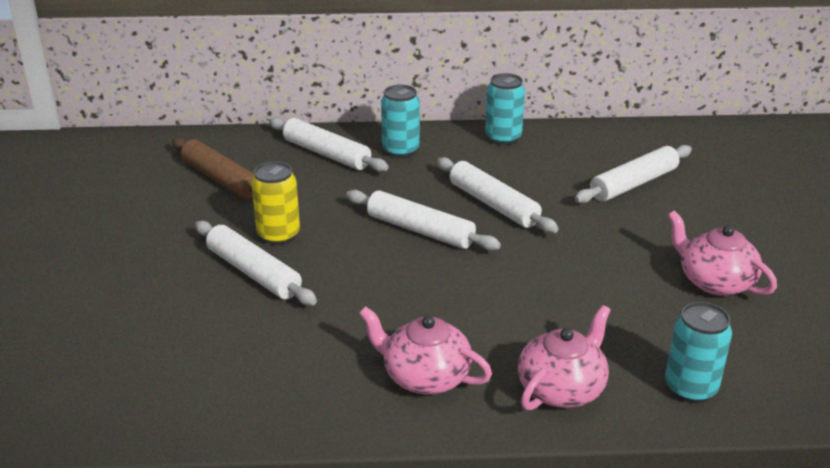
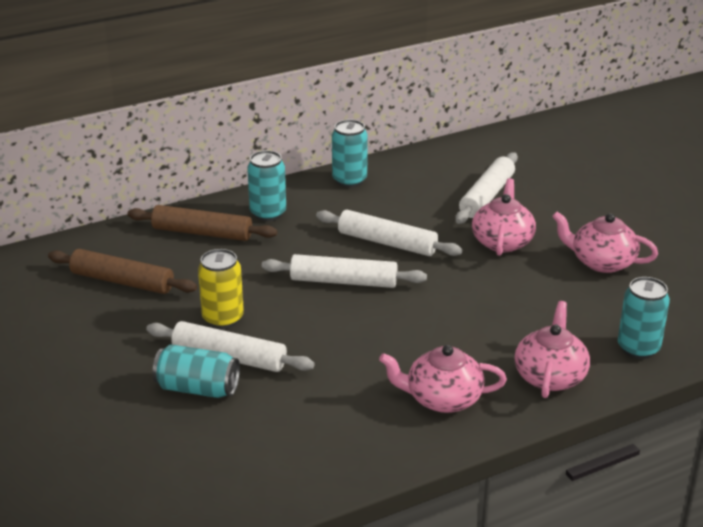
camera: 25 degrees left, 0 degrees up
white rolling pin [269,117,389,172] -> brown rolling pin [128,205,278,241]
none -> turquoise can [153,344,240,398]
none -> pink teapot [472,178,536,256]

